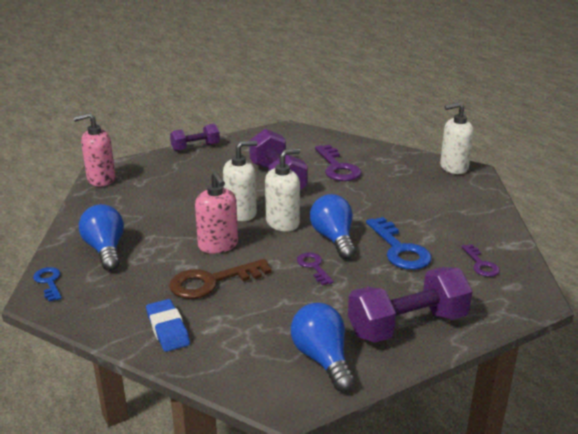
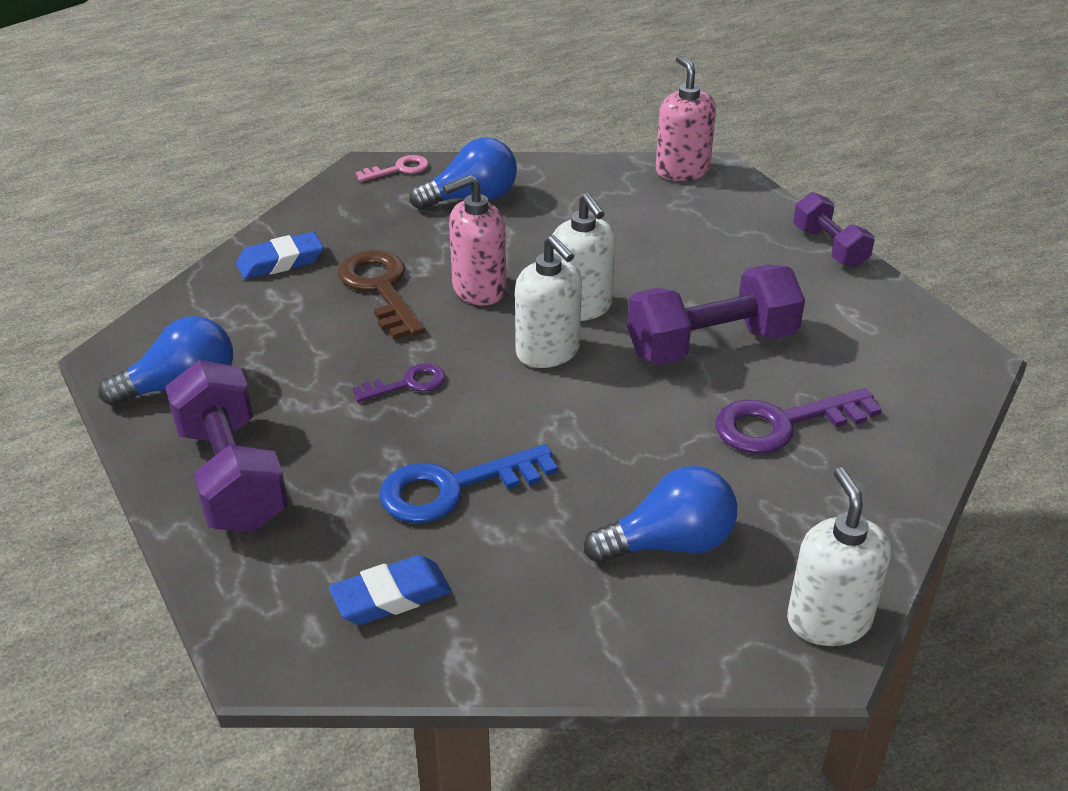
camera: 90 degrees right, 10 degrees up
blue key [33,267,62,302] -> pink key [356,155,429,182]
blue light bulb [310,194,356,259] -> blue light bulb moved to [584,466,737,564]
purple key [461,244,500,277] -> blue eraser [329,555,451,625]

